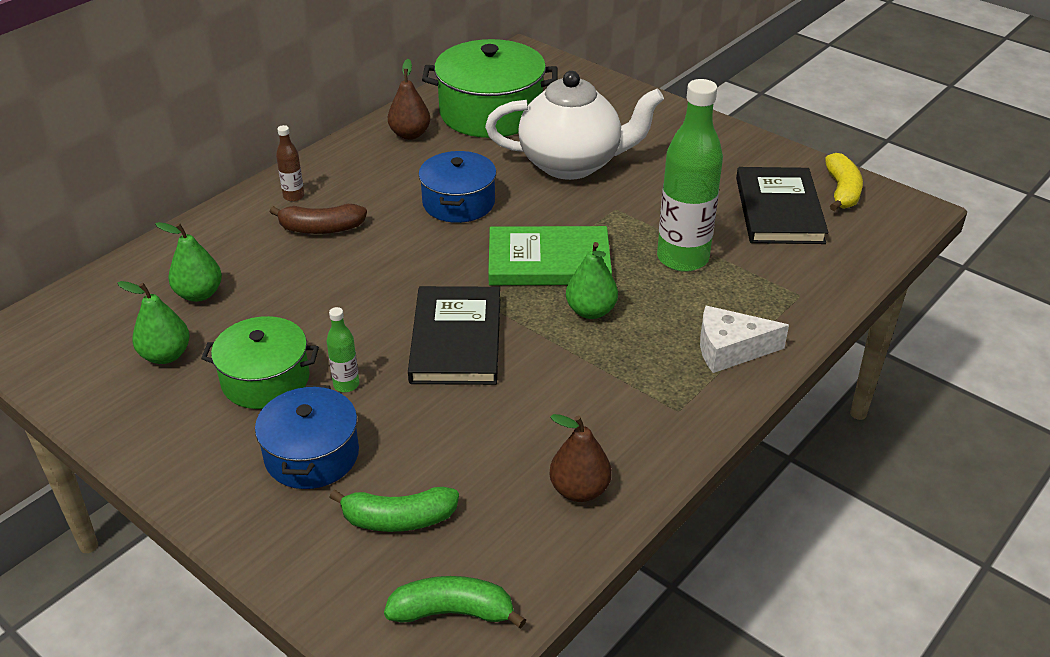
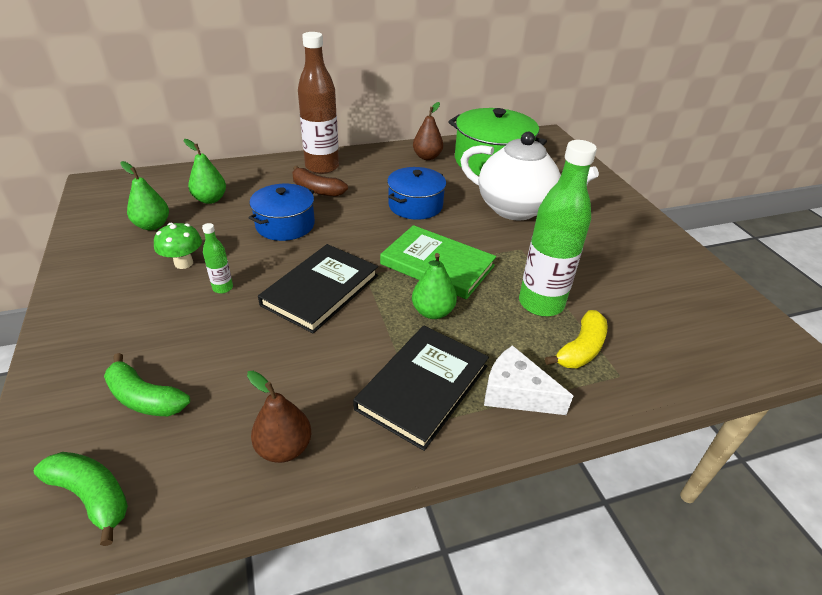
camera: 30 degrees right, 0 degrees up
green pot [201,316,319,409] -> green mushroom [154,223,202,269]
blue pot [255,385,359,489] -> blue pot moved to [249,184,315,241]
brown bottle [276,125,304,202] -> brown bottle [298,32,339,174], size x2.28
black book [736,167,829,244] -> black book moved to [353,325,489,451]
yellow banana [825,153,863,211] -> yellow banana moved to [545,310,608,368]

